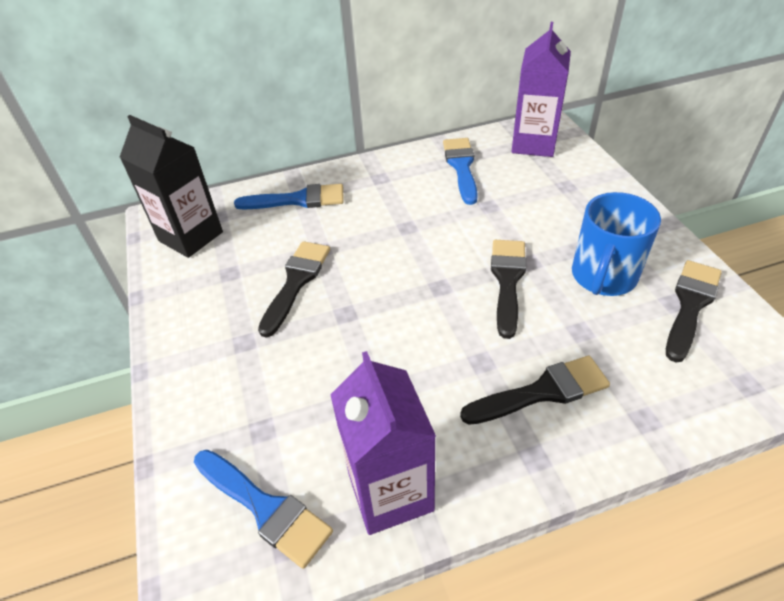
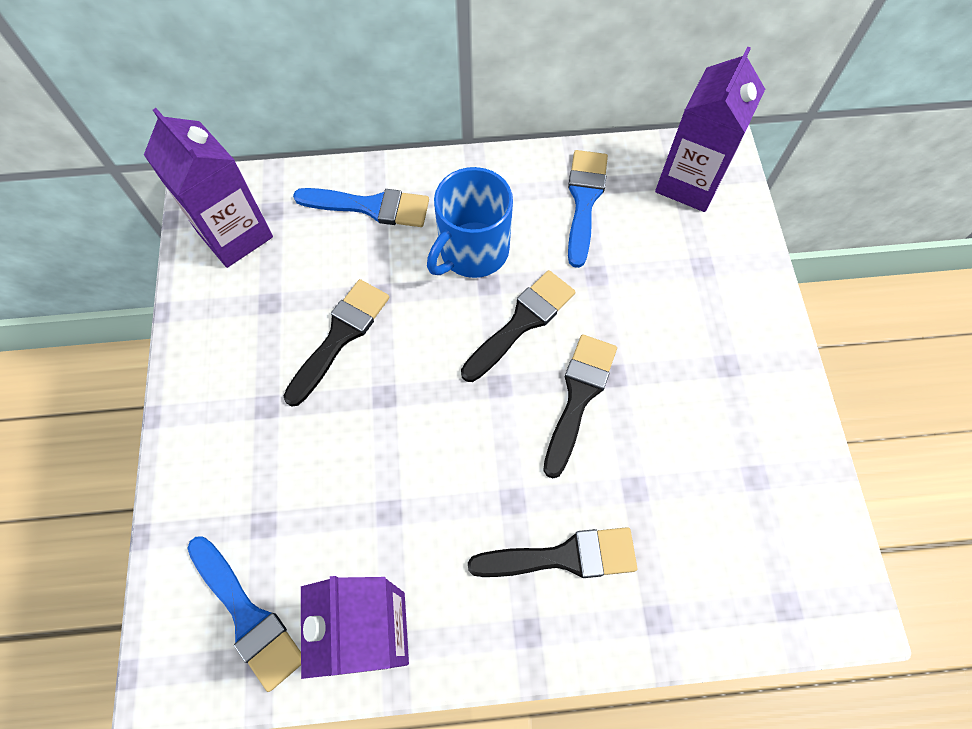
camera: 10 degrees right, 20 degrees up
black carton [120,115,223,258] -> purple carton [144,108,273,268]
blue mug [572,192,661,296] -> blue mug moved to [427,167,513,278]
black brush [666,260,722,363] -> black brush moved to [461,270,575,382]

